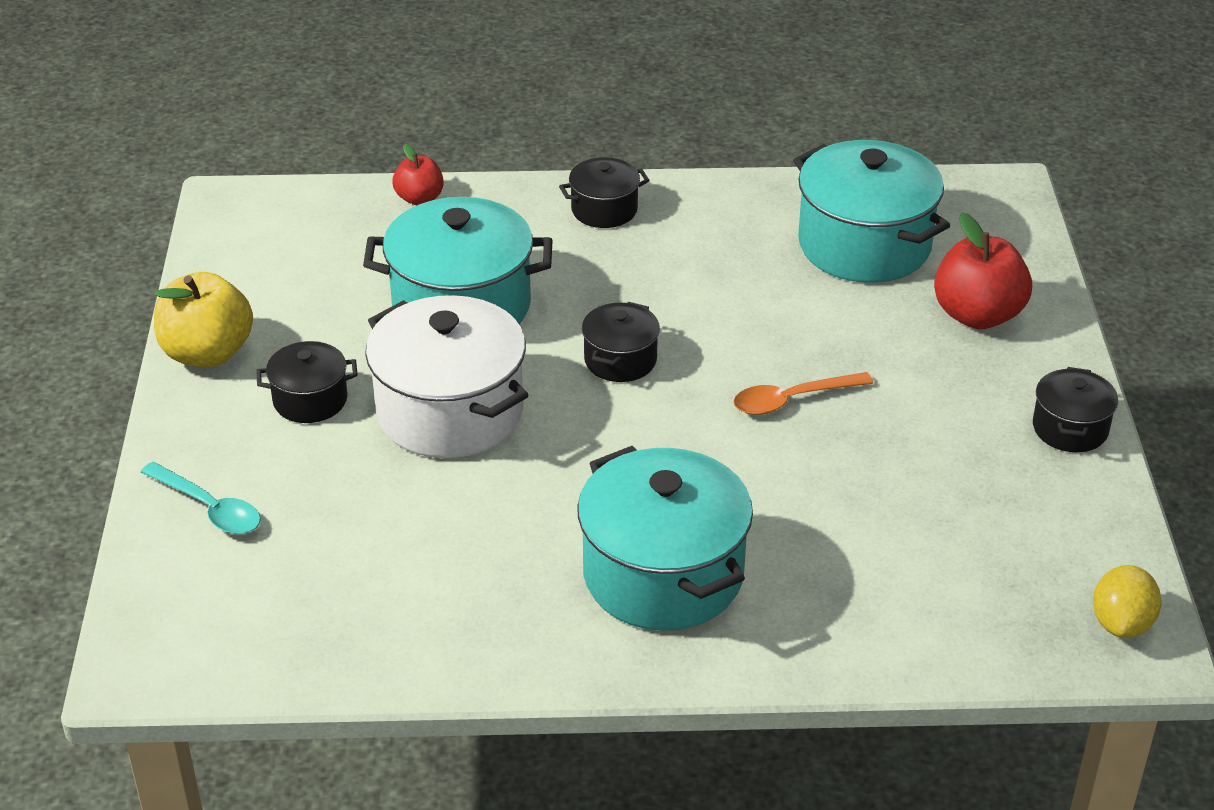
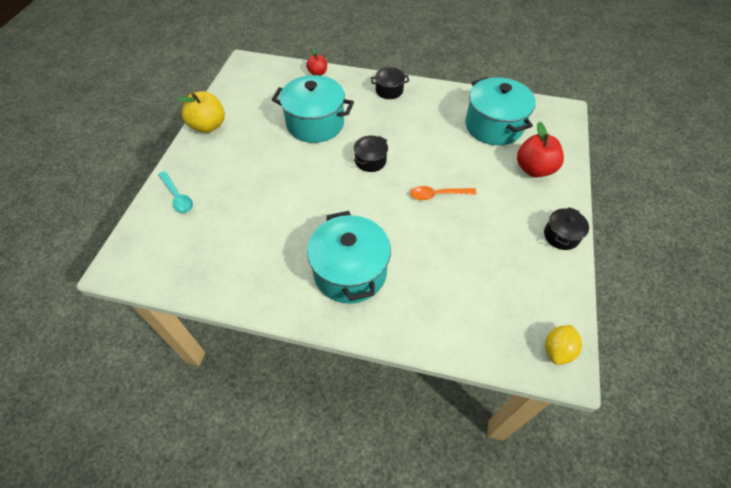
camera: 15 degrees right, 15 degrees up
black pot [256,341,358,423] -> none
white pot [365,295,529,458] -> none

